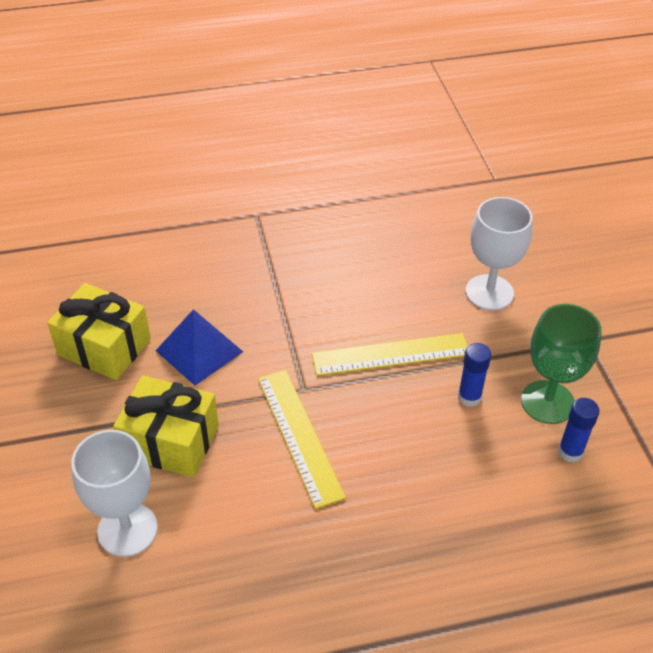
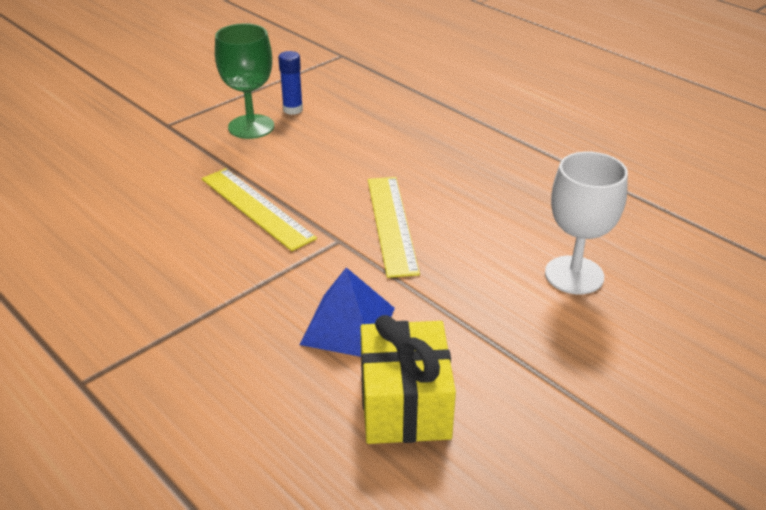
camera: 120 degrees left, 10 degrees down
yellow gift [113,375,219,477] -> none
yellow ruler [258,370,346,509] -> yellow ruler turned 45 degrees counterclockwise [368,177,420,278]
blue glue stick [458,343,491,407] -> none
white goblet [466,197,533,310] -> none

